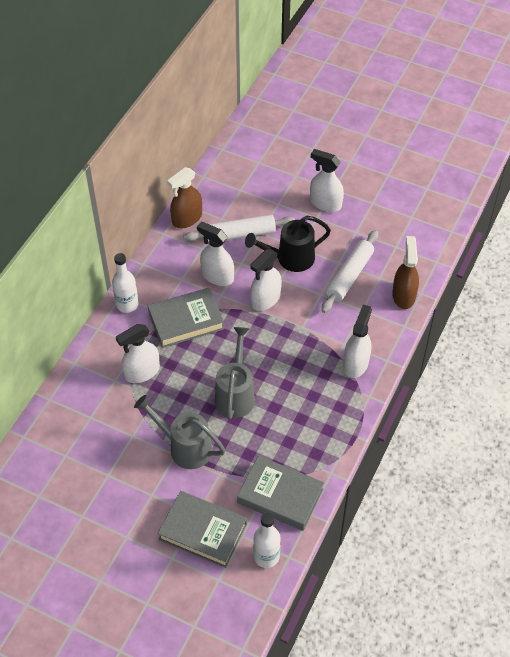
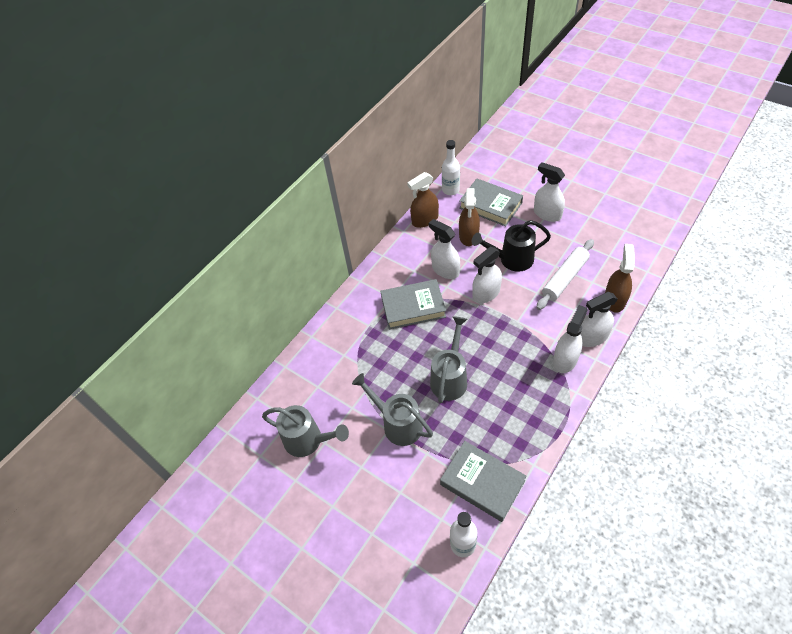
camera: 15 degrees right, 0 degrees up
white bottle [112,253,138,313] -> white bottle moved to [442,140,460,195]
white spray bottle [116,324,160,383] -> white spray bottle moved to [581,292,618,347]
grey book [158,491,247,568] -> grey book moved to [459,179,523,227]
white rolling pin [184,215,295,242] -> brown spray bottle [459,188,480,246]
none -> grey watering can [262,405,349,457]

